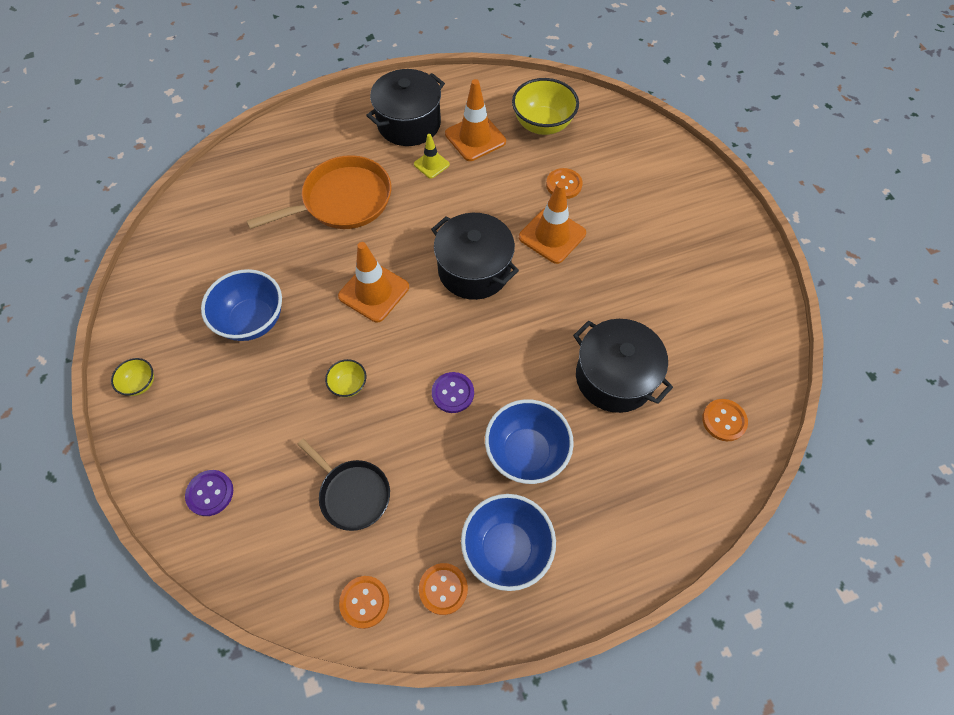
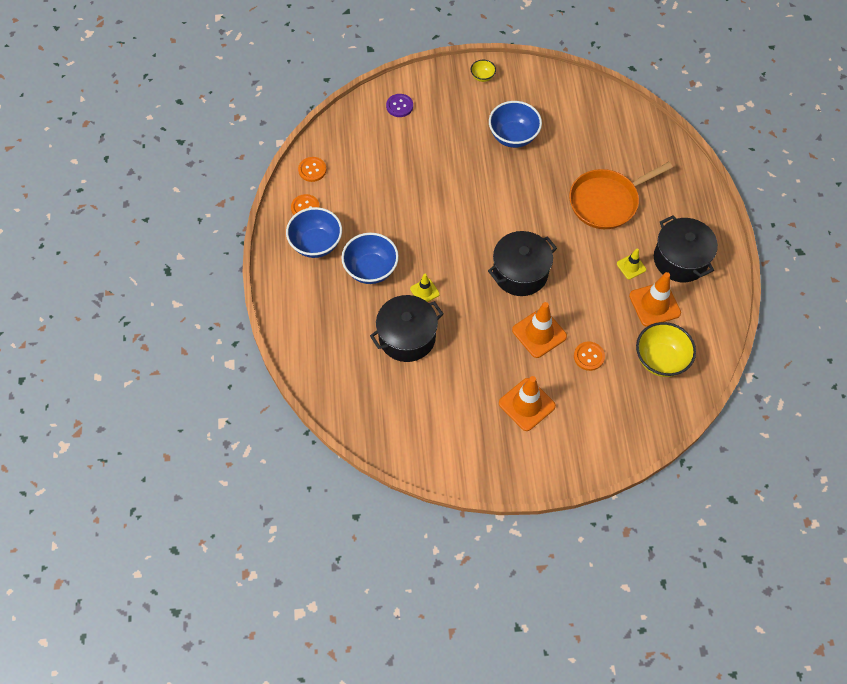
camera: 105 degrees right, 0 degrees up
orange pan [247,155,391,229] -> orange pan turned 75 degrees clockwise [569,162,673,229]
black pan [298,439,390,531] -> none
yellow bowl [325,359,366,397] -> none
orange traffic cone [338,242,409,322] -> orange traffic cone moved to [499,376,556,431]
purple button [432,372,474,413] -> none
orange button [702,399,748,441] -> none
none -> yellow traffic cone [410,274,440,302]

